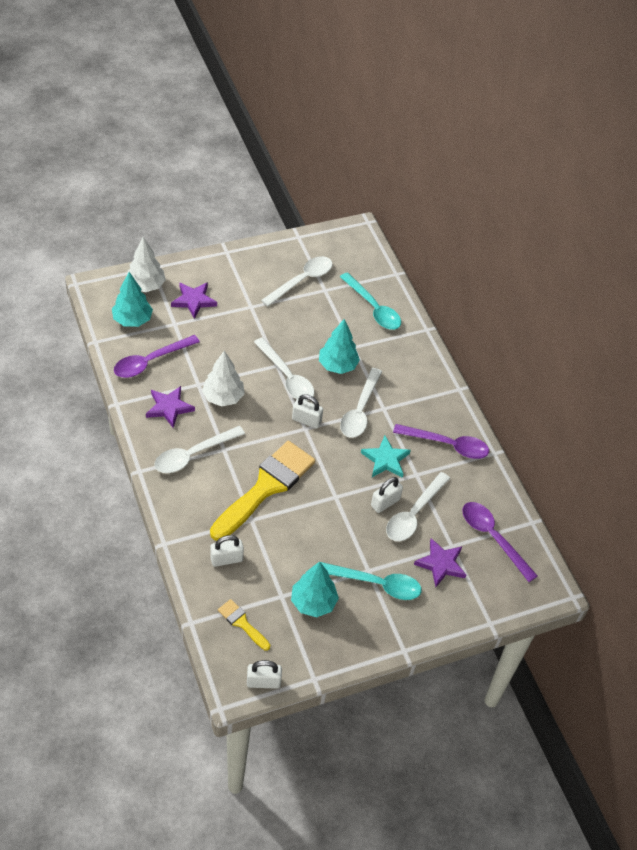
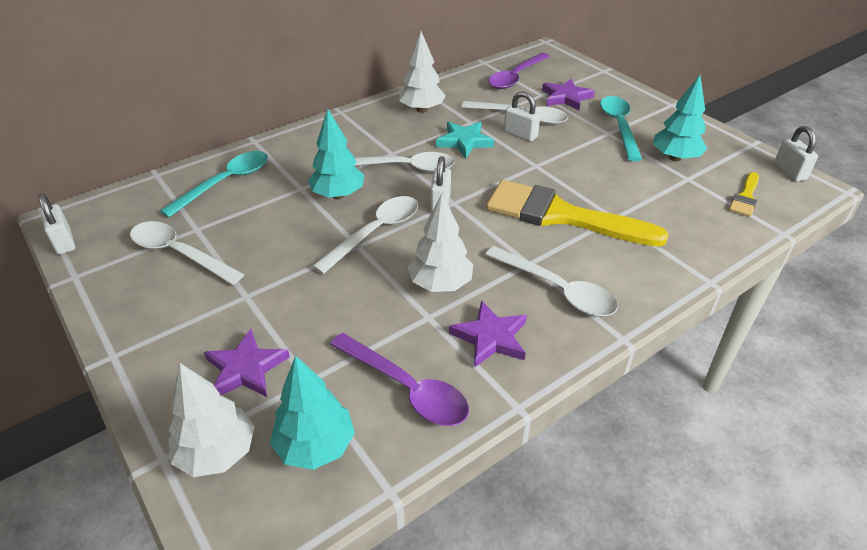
camera: 100 degrees left, 10 degrees down
white padlock [210,535,244,567] -> white padlock moved to [38,194,75,255]
purple spoon [393,424,489,459] -> white tree [399,31,446,113]

